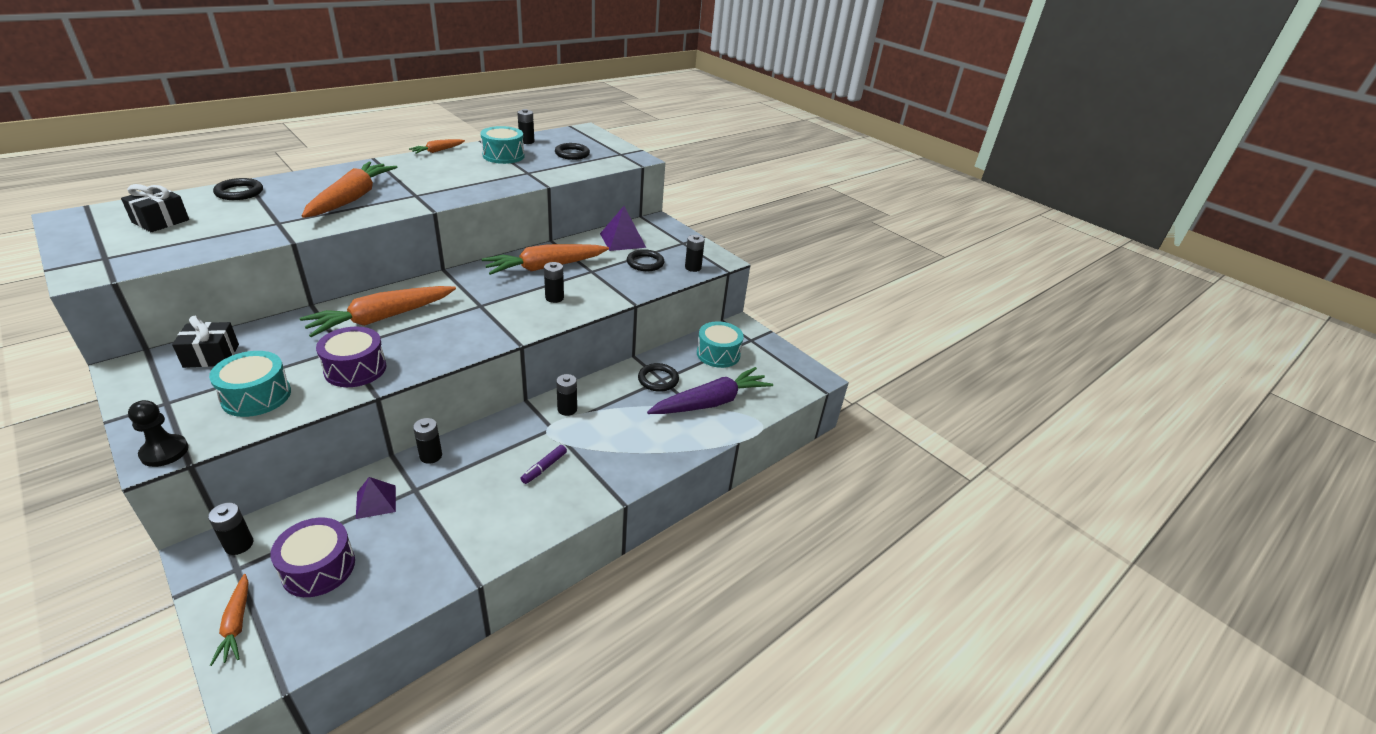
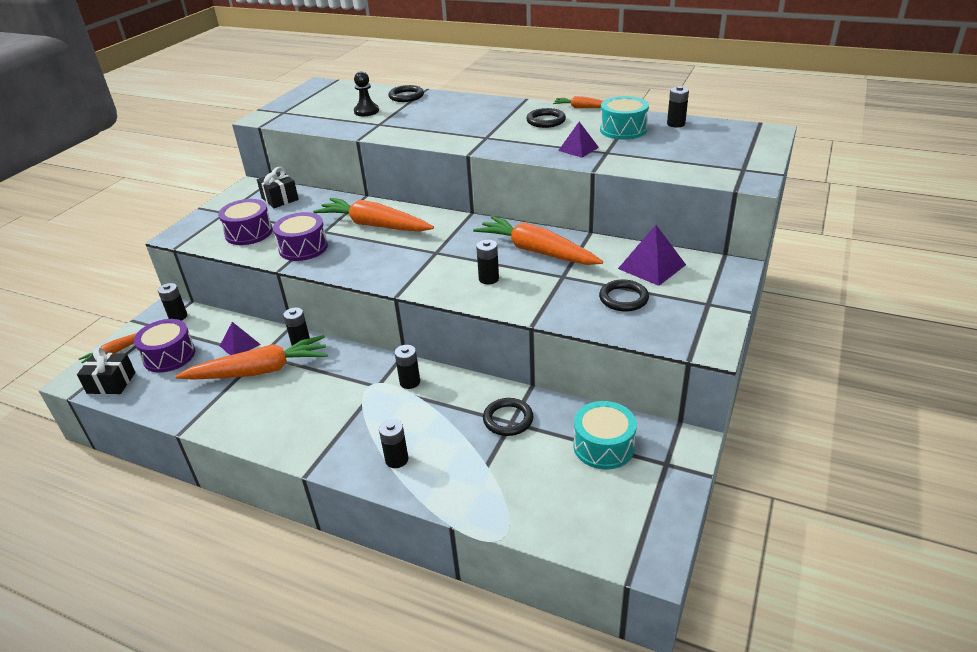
camera: 70 degrees right, 0 degrees up
black gift [121,184,189,232] -> black gift moved to [77,348,136,394]
black pawn [128,400,189,467] -> black pawn moved to [354,71,379,116]
turquoise drum [209,351,291,417] -> purple drum [218,199,273,245]
orange carrot [302,162,398,218] -> orange carrot moved to [176,335,328,380]
purple marker [521,445,567,484] -> none
black ring [555,143,590,160] -> black ring moved to [526,108,566,128]
purple carrot [647,367,773,414] -> none
black battery [685,235,705,272] -> black battery moved to [379,419,408,468]
none -> purple pyramid [558,122,599,158]

